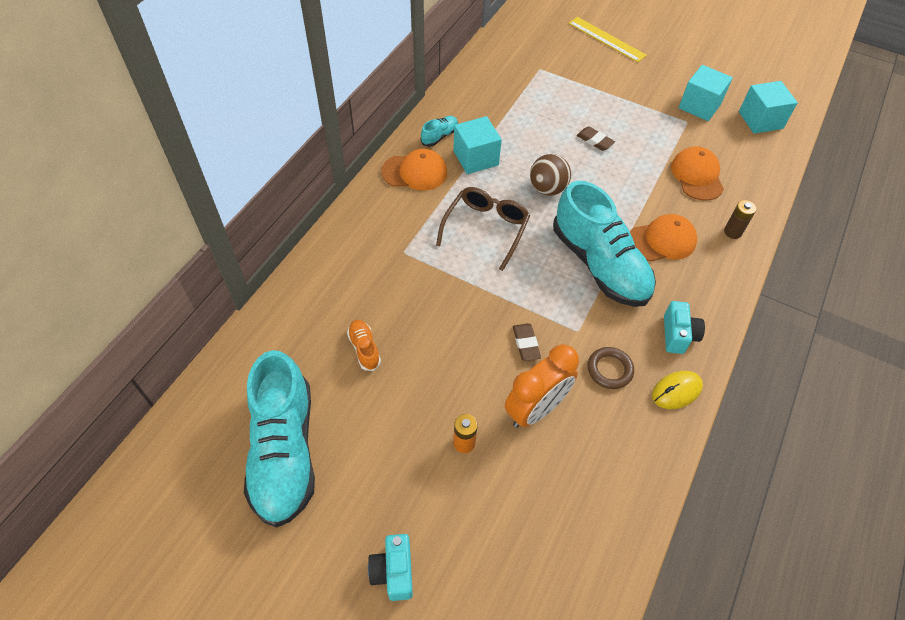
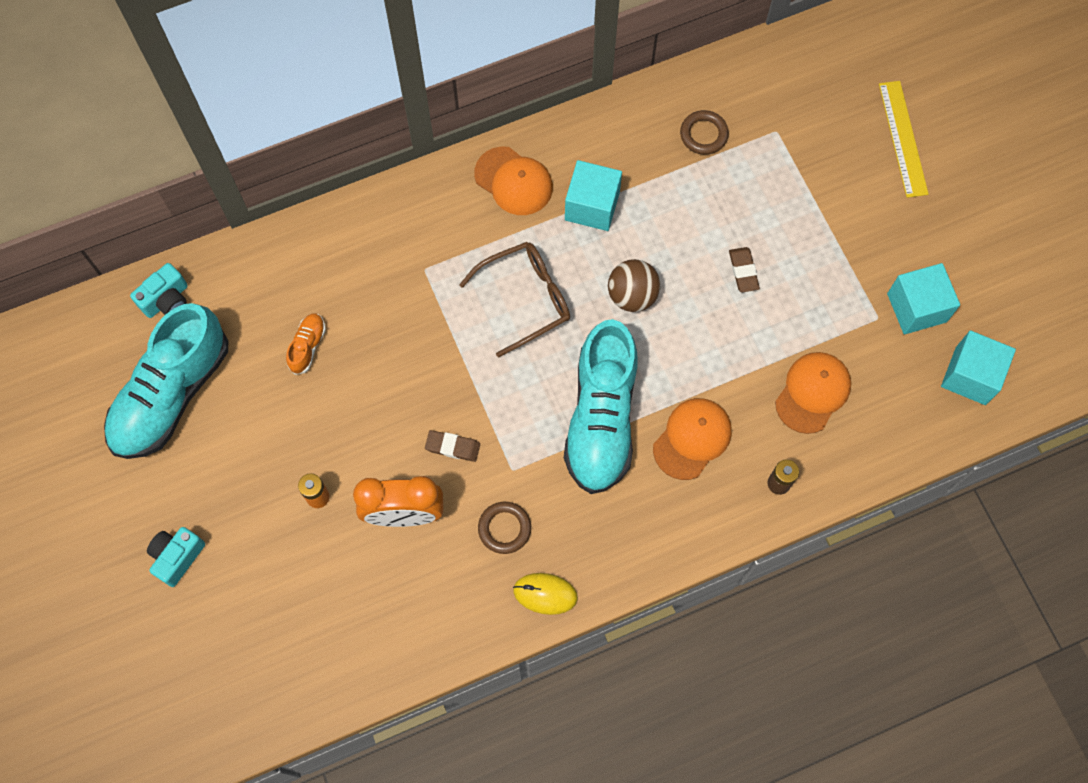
camera: 40 degrees right, 15 degrees up
turquoise shoe [421,116,458,147] -> none
brown eraser [513,323,541,361] -> brown eraser turned 75 degrees clockwise [425,430,480,462]
orange cap [630,214,697,262] -> orange cap turned 75 degrees counterclockwise [653,398,732,480]
turquoise camera [664,301,705,354] -> turquoise camera moved to [130,263,188,318]
none -> brown ring [680,110,729,155]

